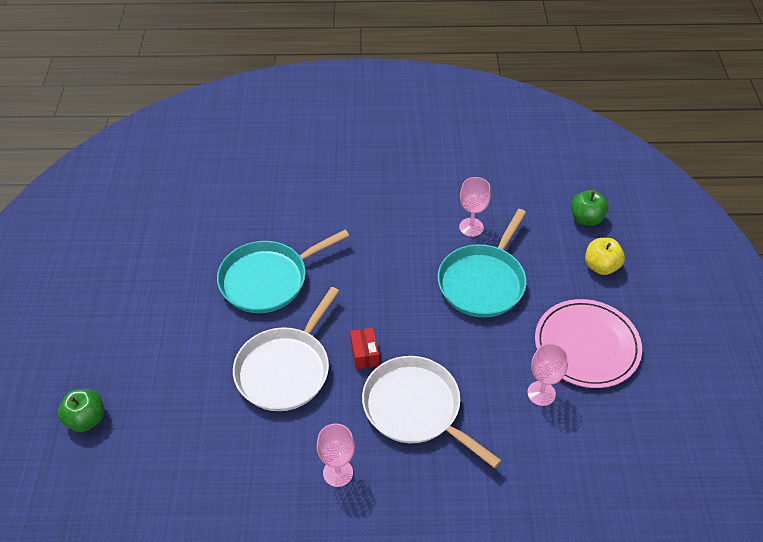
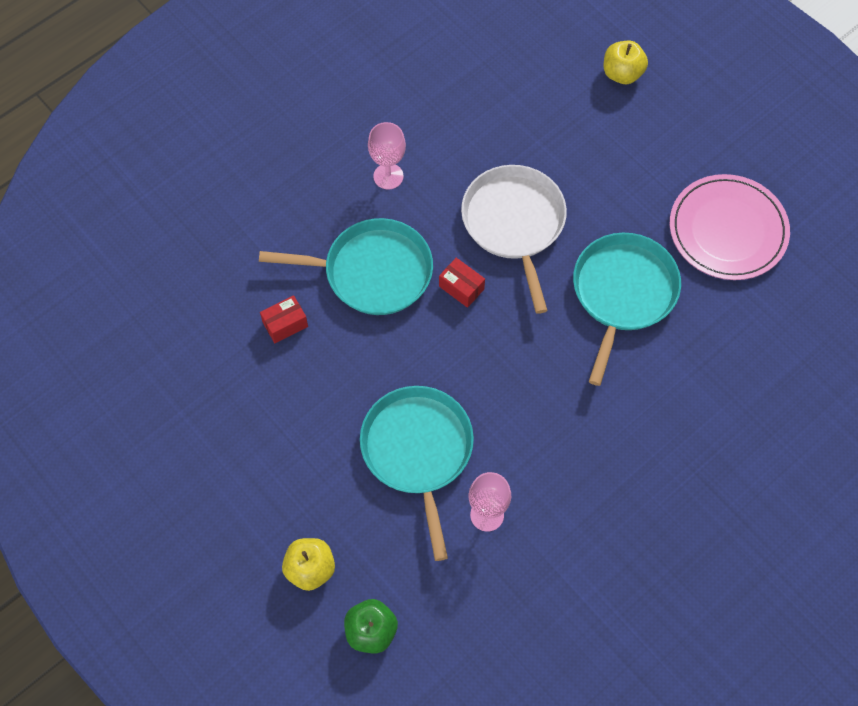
camera: 140 degrees right, 15 degrees up
green apple [58,389,104,432] -> yellow apple [603,41,648,84]
white pan [362,356,501,468] -> turquoise pan [259,218,433,315]
pink goblet [527,343,568,406] -> none
pink plate [535,299,642,388] -> pink plate moved to [670,174,790,280]
none -> red box [260,295,308,343]

